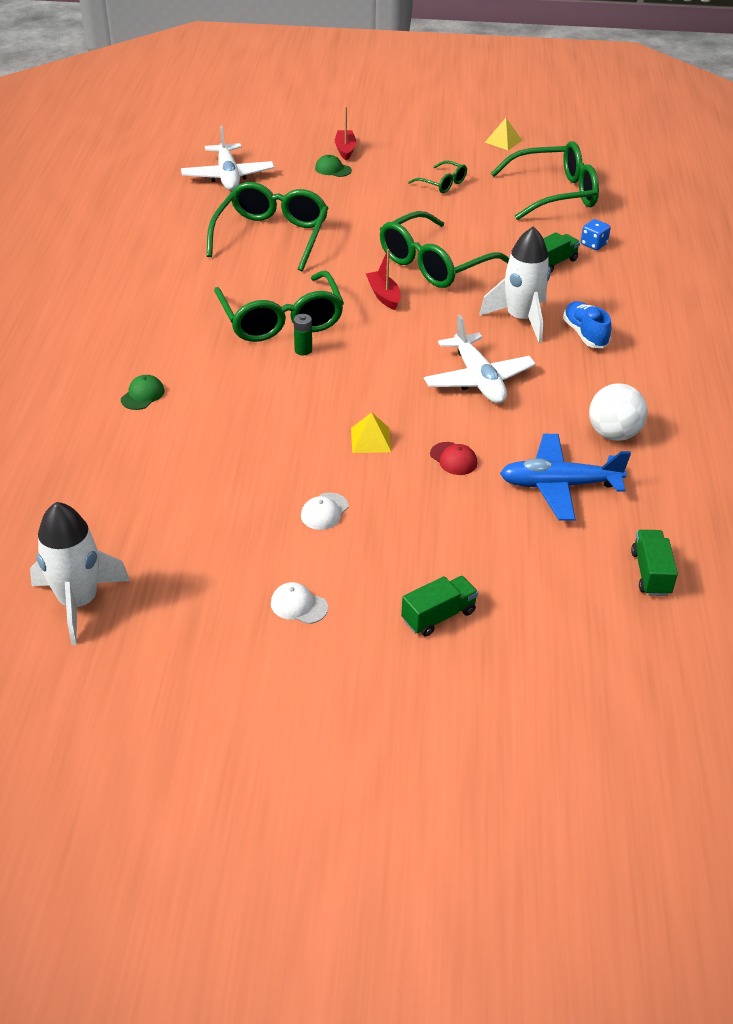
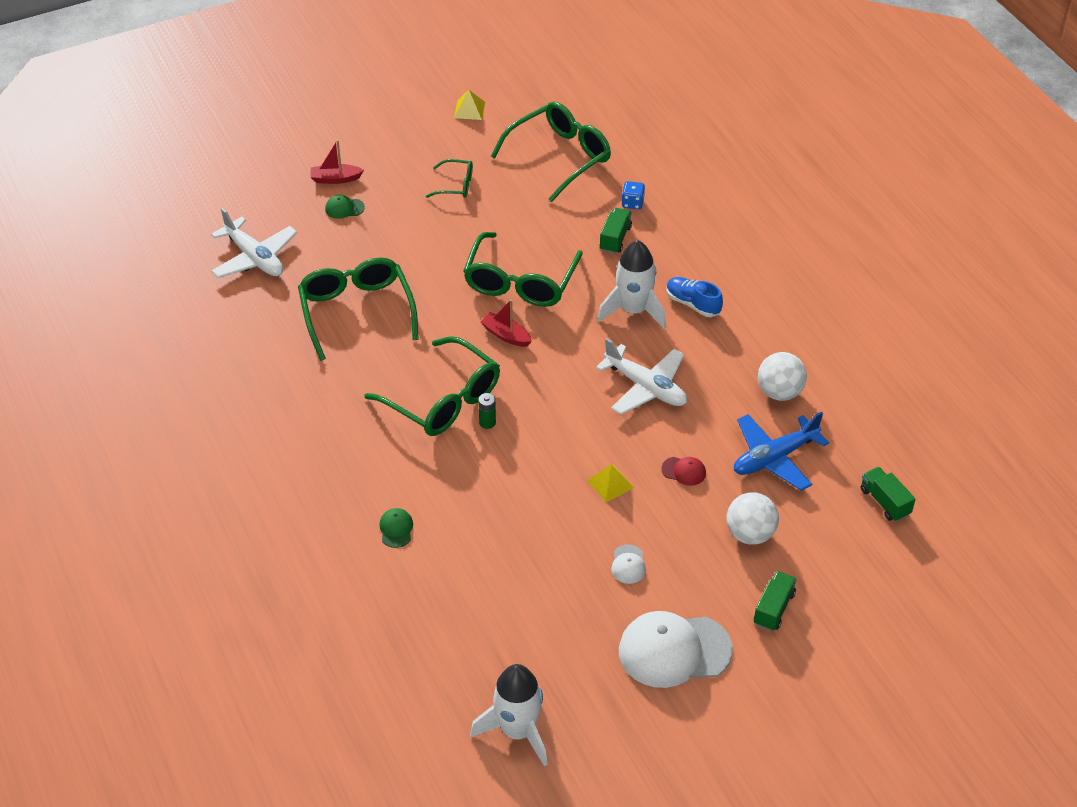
camera: 30 degrees left, 5 degrees up
white cap [271,582,328,624] -> white cap [619,611,733,688], size x2.33
red boat [335,107,357,161] -> red boat turned 60 degrees counterclockwise [310,140,364,184]
none -> white ball [726,492,779,545]

